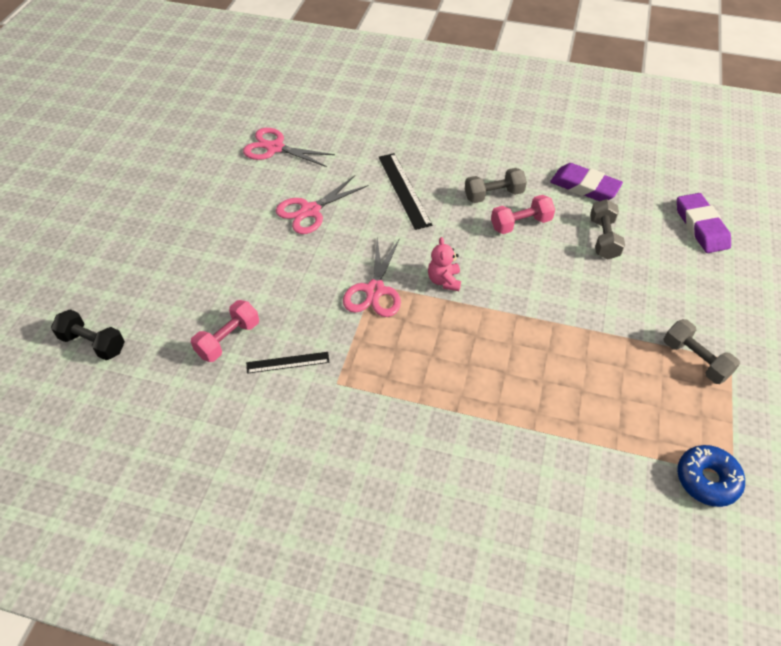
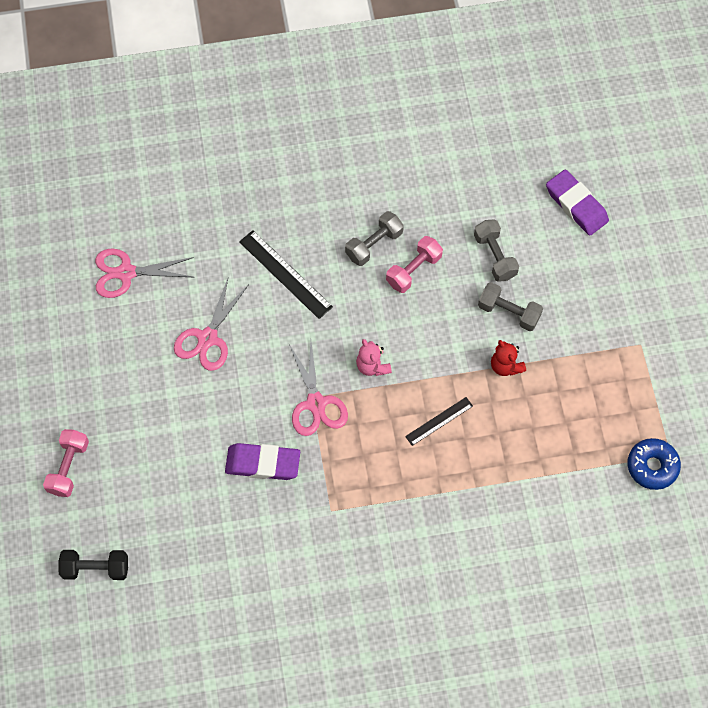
camera: 25 degrees left, 15 degrees up
pink dumbbell [191,300,259,362] -> pink dumbbell moved to [43,429,89,497]
black ruler [246,352,329,374] -> black ruler moved to [405,397,473,446]
purple eraser [550,163,623,201] -> purple eraser moved to [225,443,300,480]
grey dumbbell [664,319,740,384] -> grey dumbbell moved to [478,282,543,331]
none -> red teddy bear [491,340,526,376]

